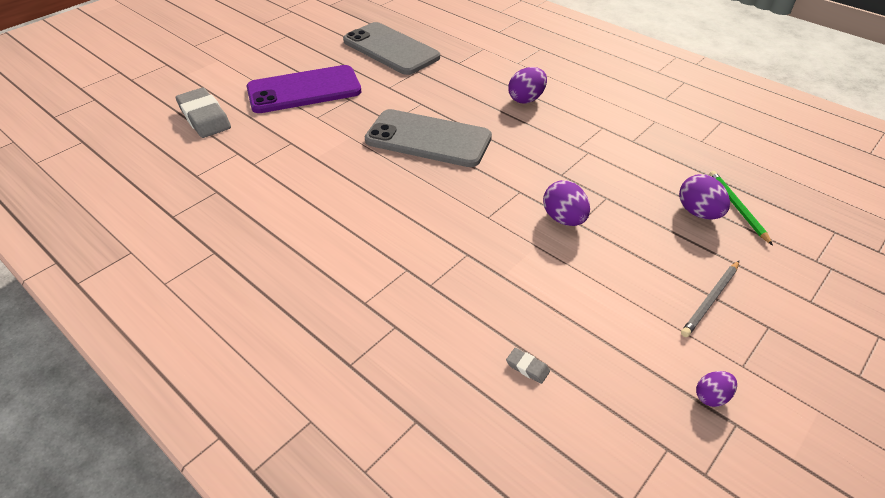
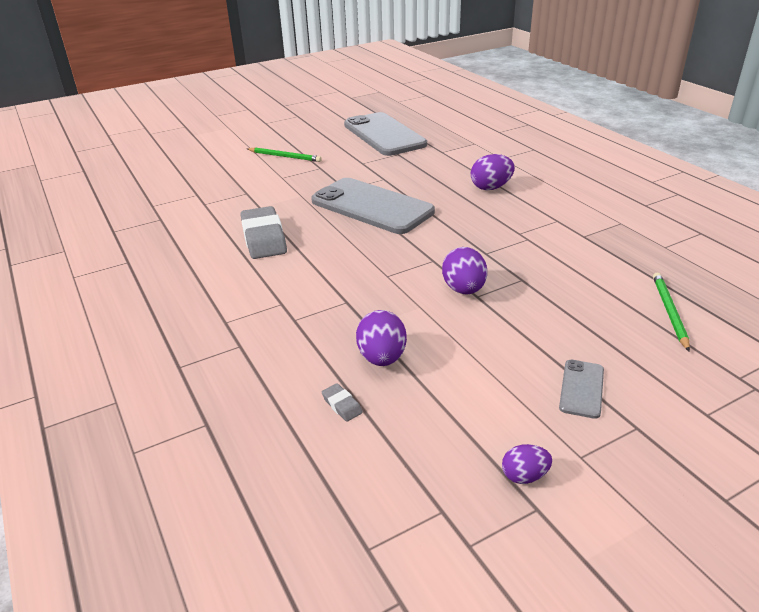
camera: 20 degrees right, 10 degrees down
grey eraser [176,88,231,138] -> grey eraser moved to [241,206,287,259]
purple phone [246,65,361,113] -> green pencil [247,147,322,162]
purple egg [679,174,730,220] -> purple egg moved to [356,310,407,366]
grey pencil [681,261,739,337] -> grey phone [559,360,604,419]

